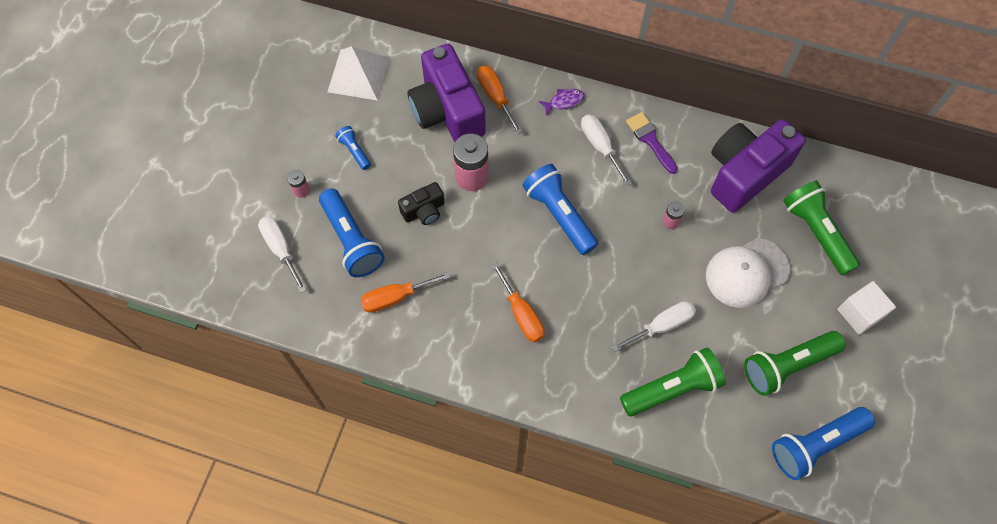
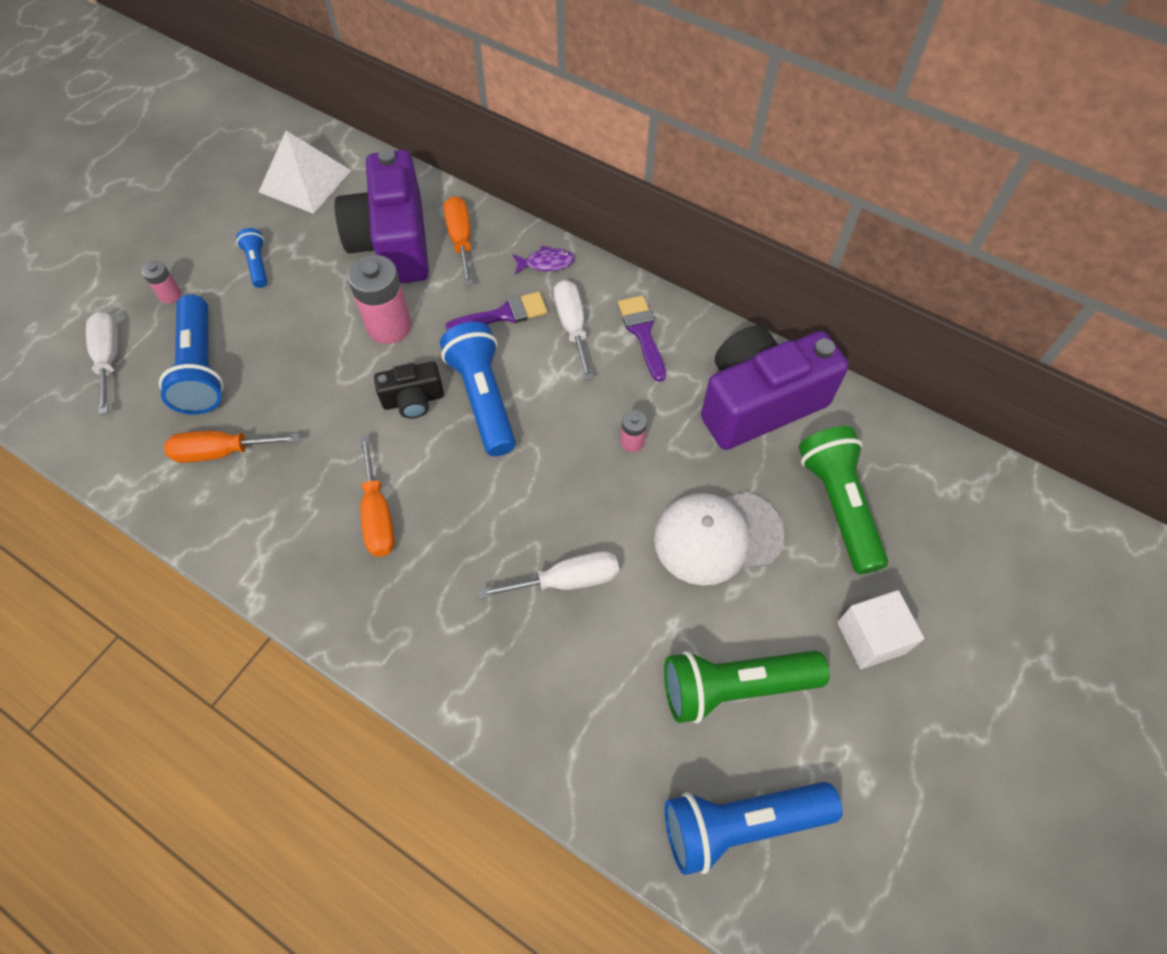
camera: 15 degrees right, 5 degrees down
black camera [398,182,445,225] -> black camera moved to [374,362,444,418]
green flashlight [620,348,726,416] -> none
none -> purple brush [445,292,547,331]

